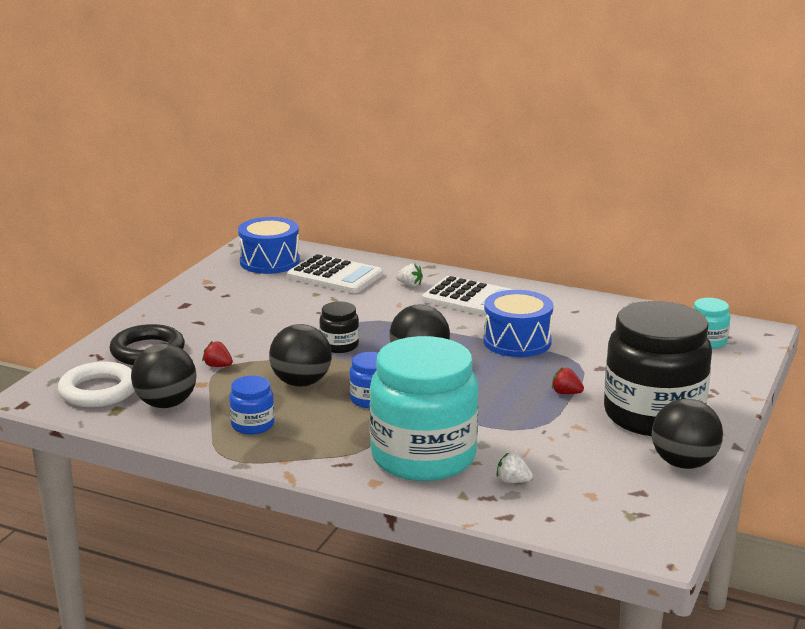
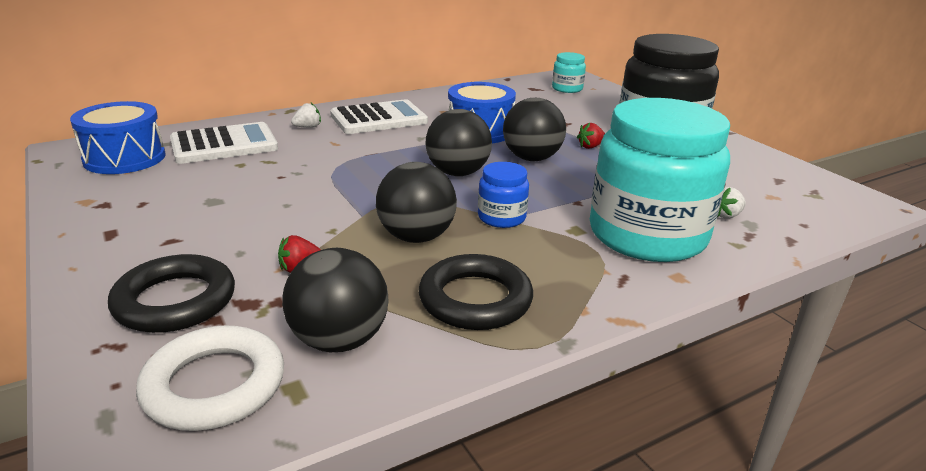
camera: 55 degrees left, 5 degrees up
blue jar [229,376,274,435] -> black ring [419,254,533,330]
black jar [319,301,359,353] -> none
black ball [652,399,723,469] -> black ball moved to [503,98,566,161]

